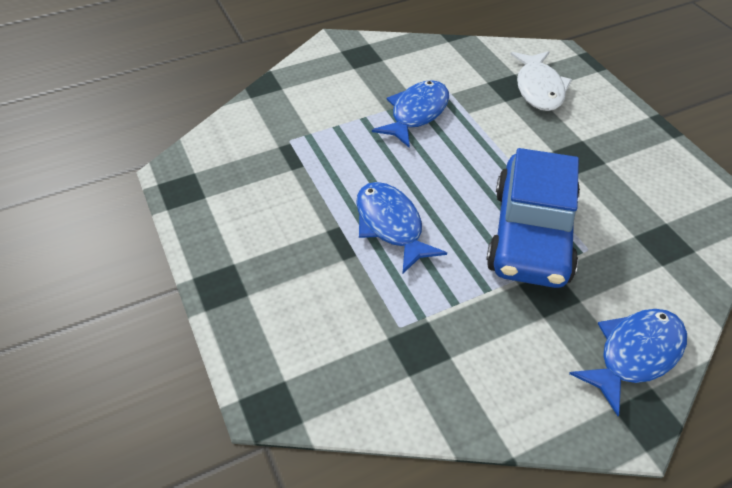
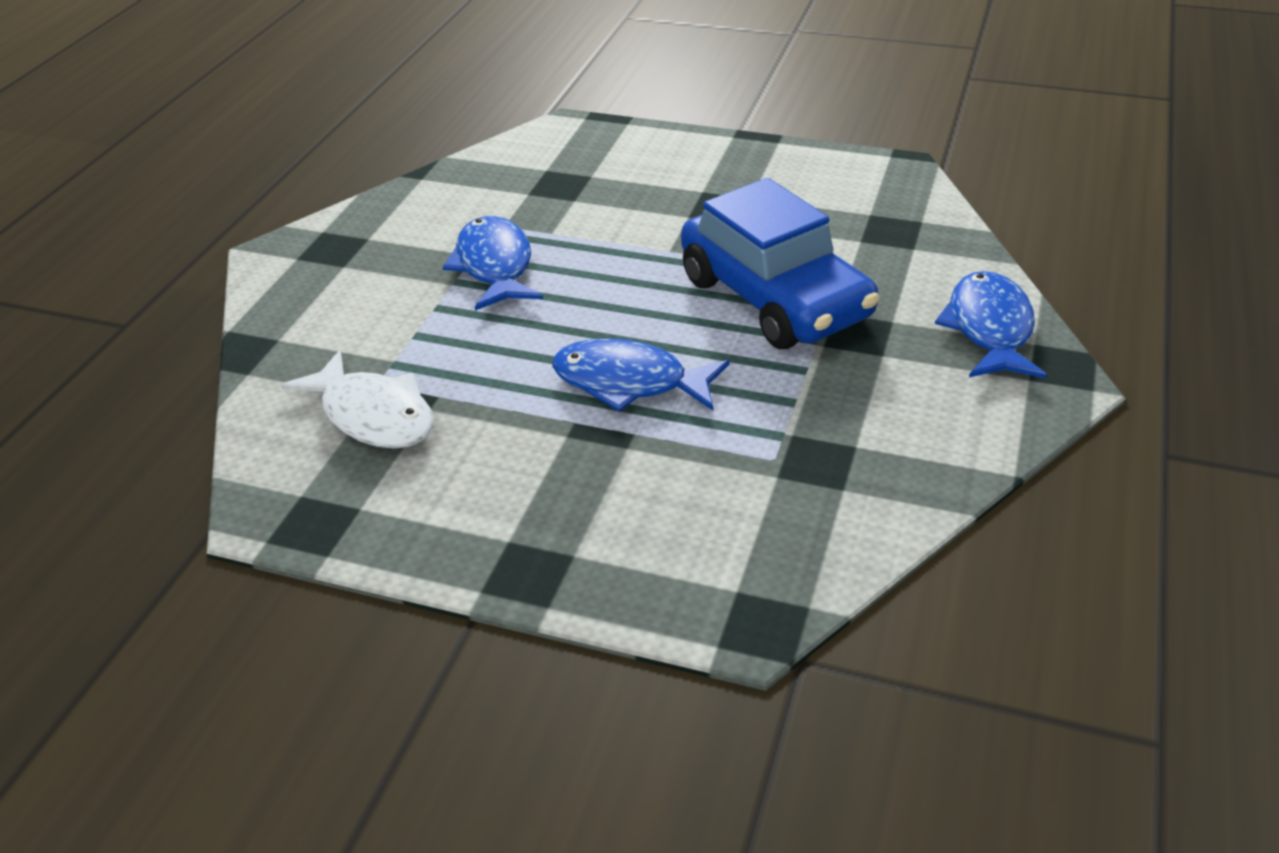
camera: 45 degrees left, 10 degrees down
white fish [510,51,572,111] -> white fish moved to [281,350,434,449]

